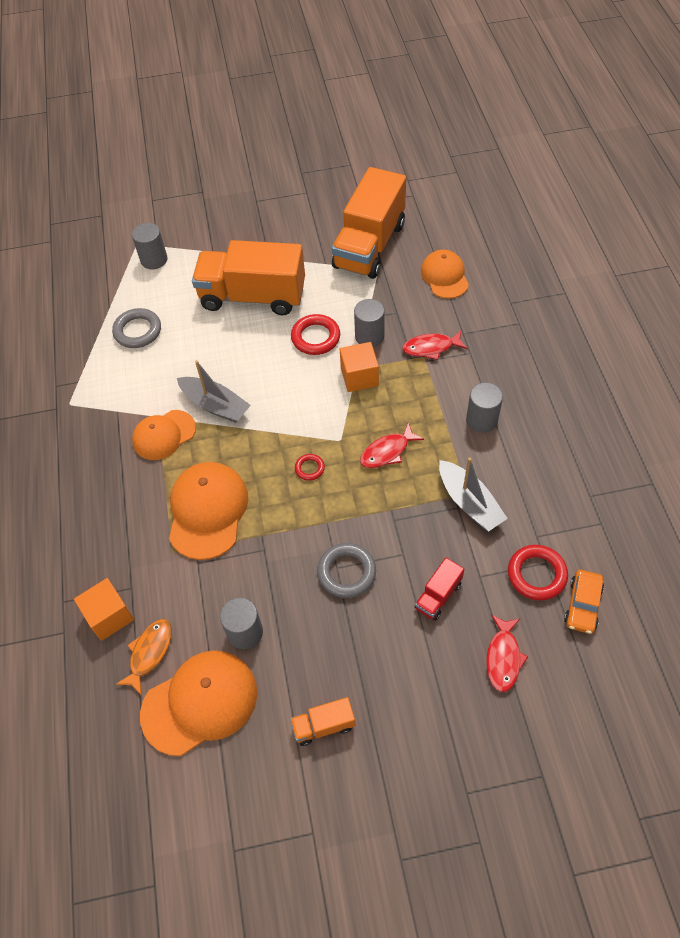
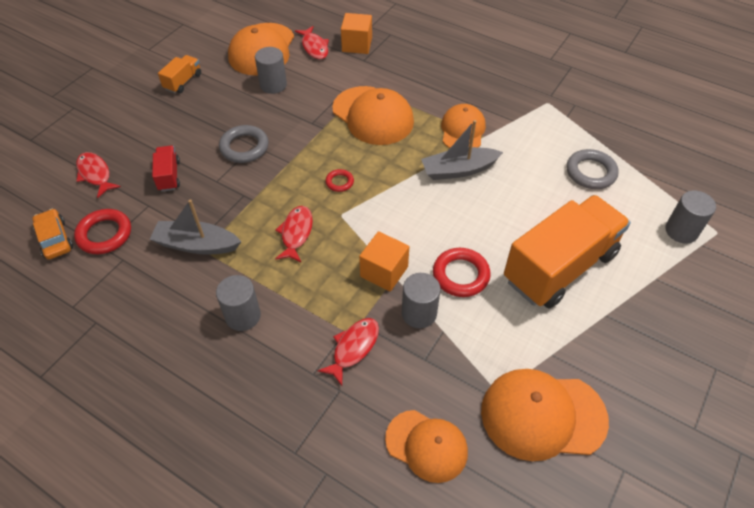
camera: 130 degrees right, 5 degrees down
orange fish [116,619,172,696] -> red fish [295,26,329,59]
orange truck [332,167,406,279] -> orange cap [481,369,609,461]

